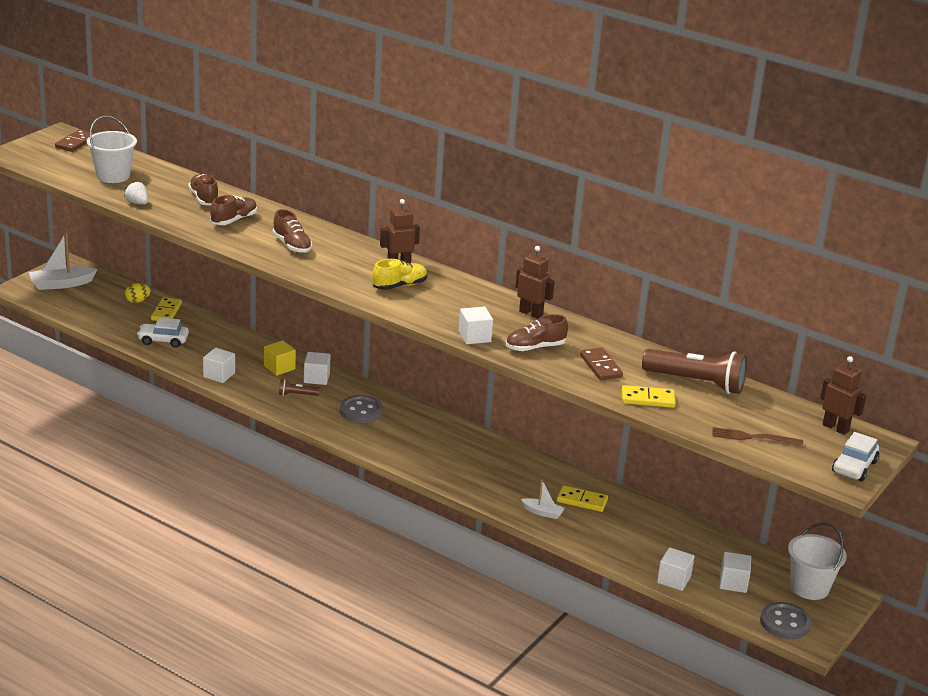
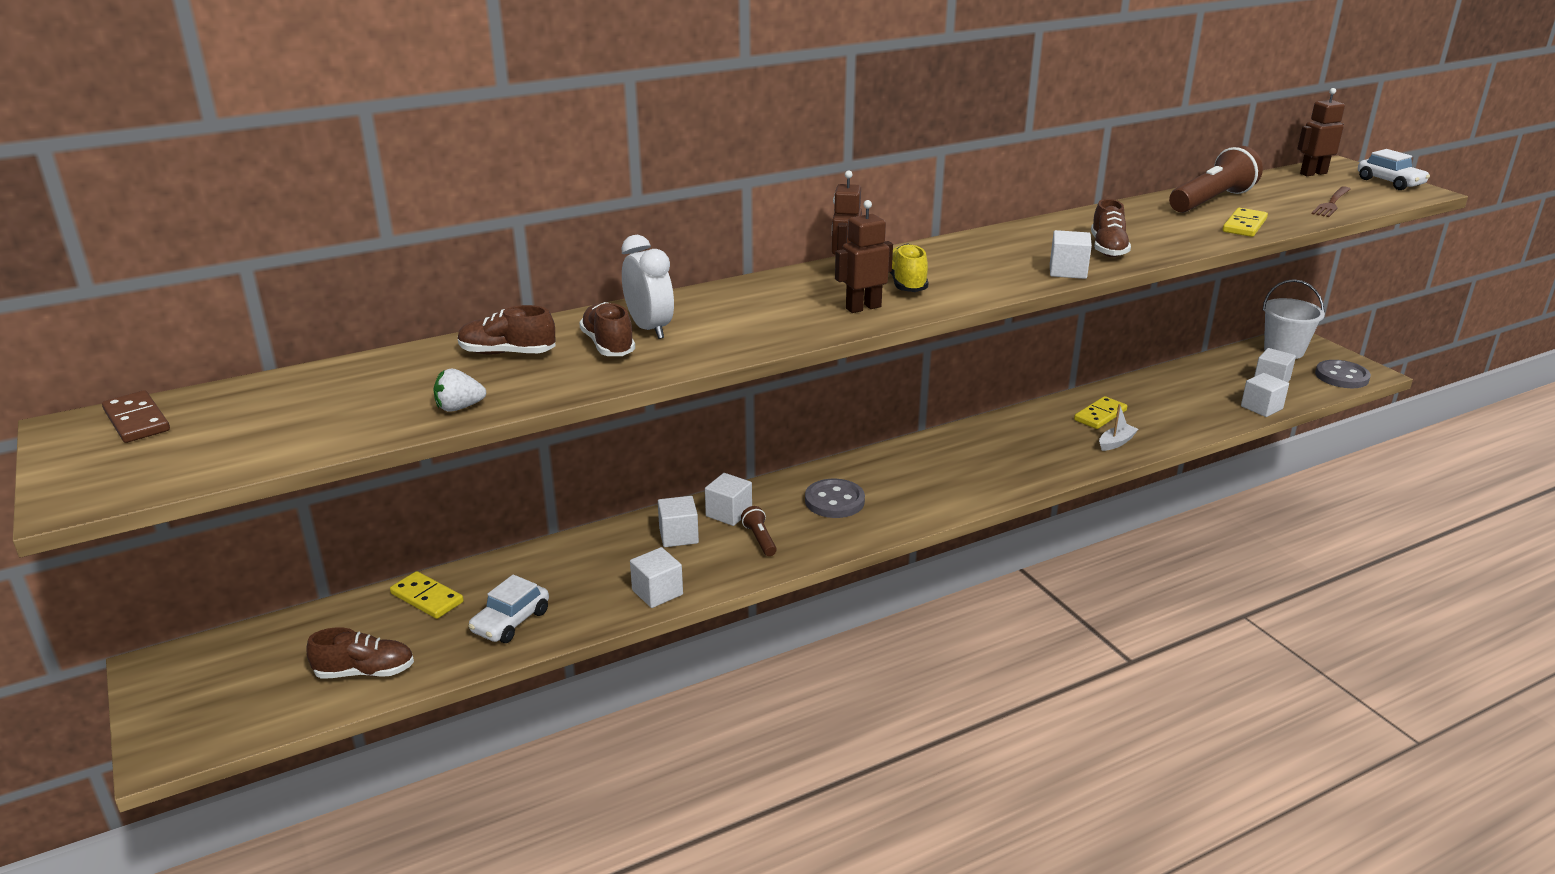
camera: 60 degrees left, 0 degrees up
white boat [29,232,97,290] -> none
white bucket [87,115,137,183] -> none
yellow egg [124,283,151,303] -> none
yellow cube [264,340,296,376] -> white cube [658,496,699,547]
brown shoe [273,209,312,253] -> brown shoe moved to [307,627,414,679]
brown flashlight [278,379,319,396] -> brown flashlight turned 135 degrees clockwise [741,506,777,556]
brown robot [516,246,555,319] -> brown robot moved to [835,200,893,313]
brown domino [580,348,623,380] -> none
none -> white clock [622,235,674,339]

